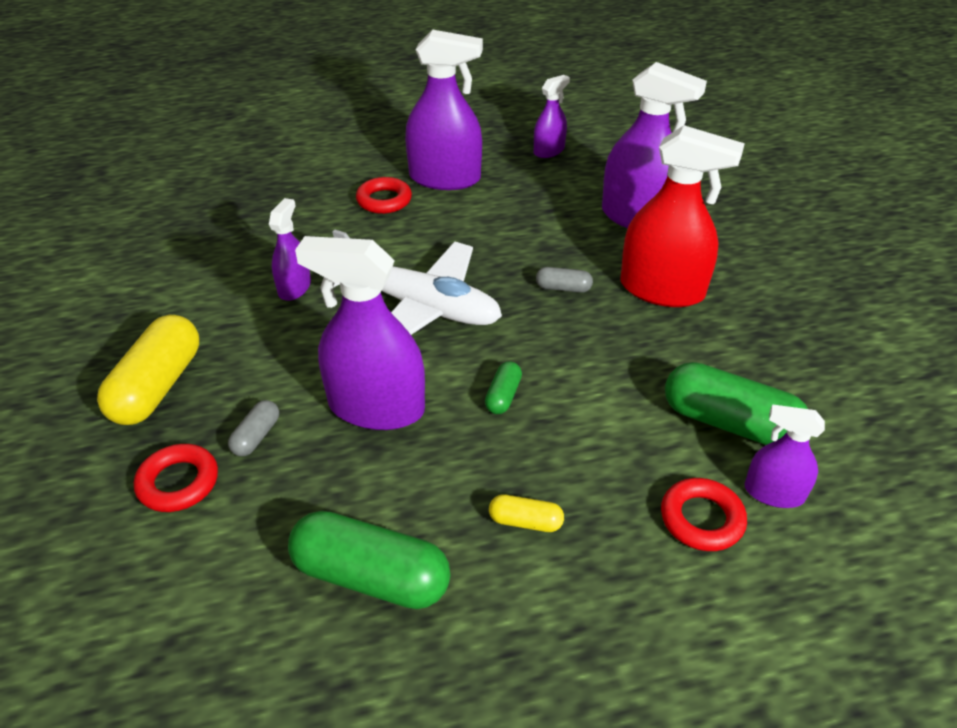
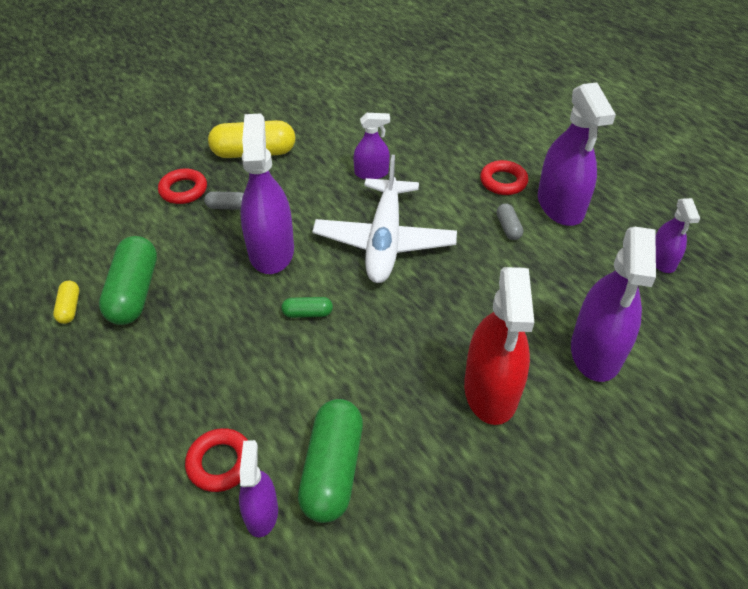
camera: 70 degrees right, 5 degrees up
yellow capsule [489,495,564,532] -> yellow capsule moved to [53,281,79,324]
purple spray bottle [534,75,570,158] -> purple spray bottle turned 60 degrees clockwise [655,198,700,273]
grey capsule [536,267,593,293] -> grey capsule moved to [497,203,523,240]

